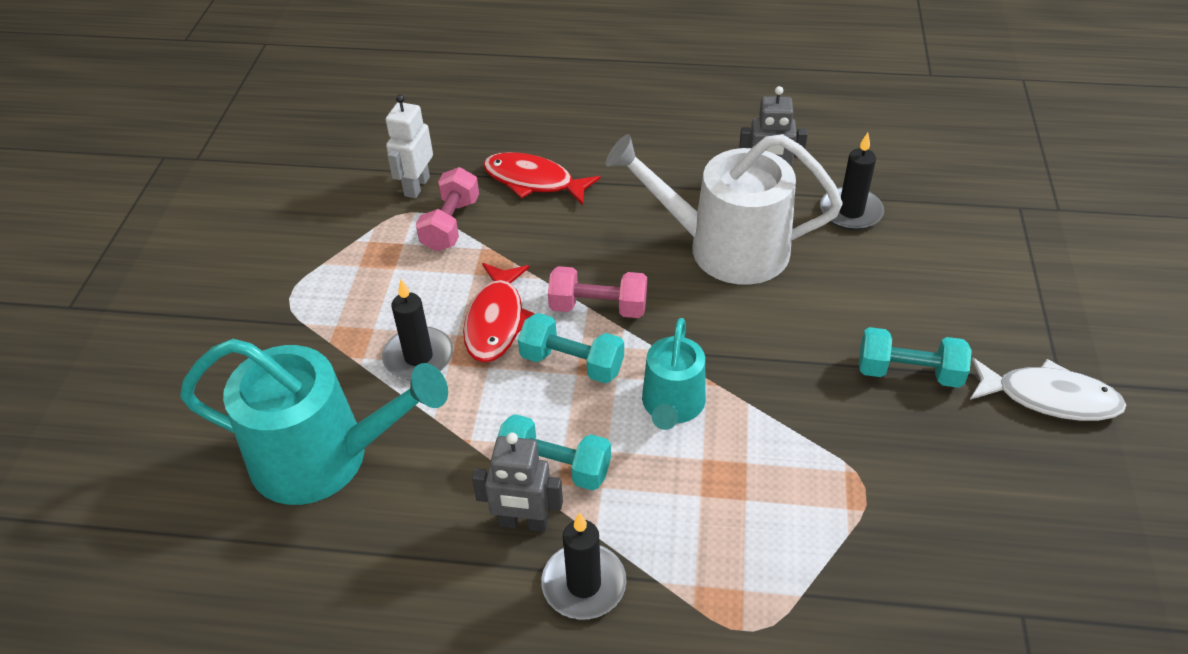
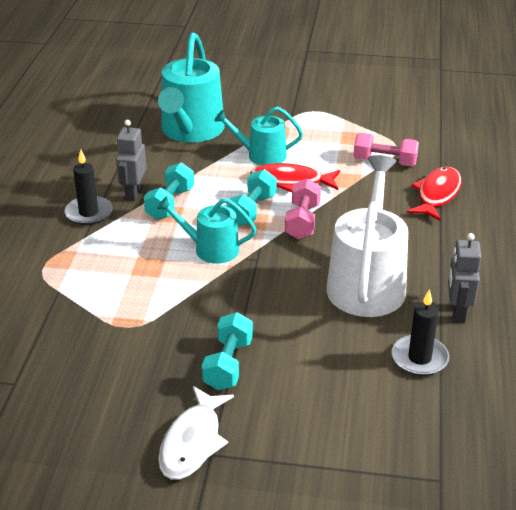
camera: 90 degrees right, 10 degrees down
black candle [382,280,453,381] -> turquoise watering can [214,107,303,165]
white robot [386,94,433,198] -> none

